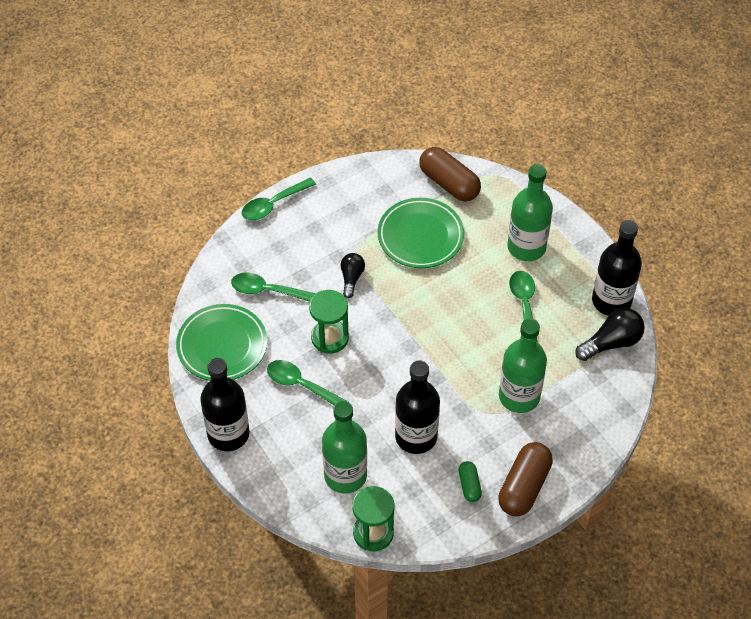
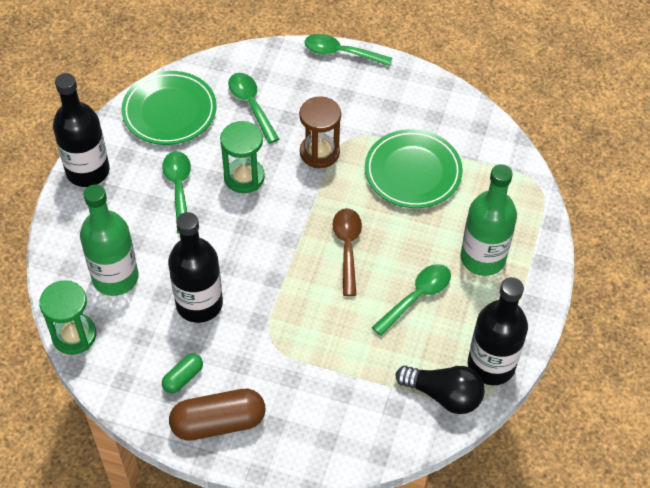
camera: 50 degrees right, 0 degrees up
black light bulb [341,253,365,298] -> brown hourglass [299,96,341,168]
brown capsule [419,147,481,202] -> none
green bottle [499,319,547,413] -> none
none -> brown spoon [333,208,362,296]

